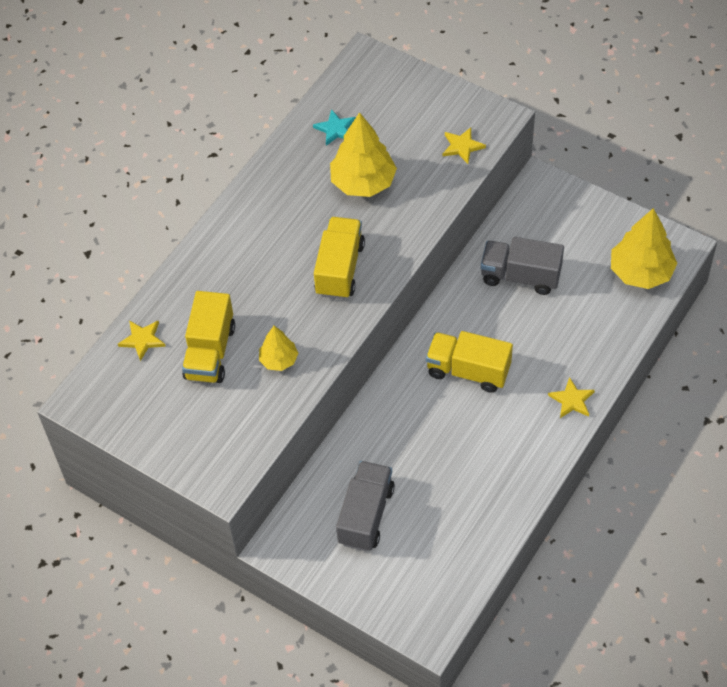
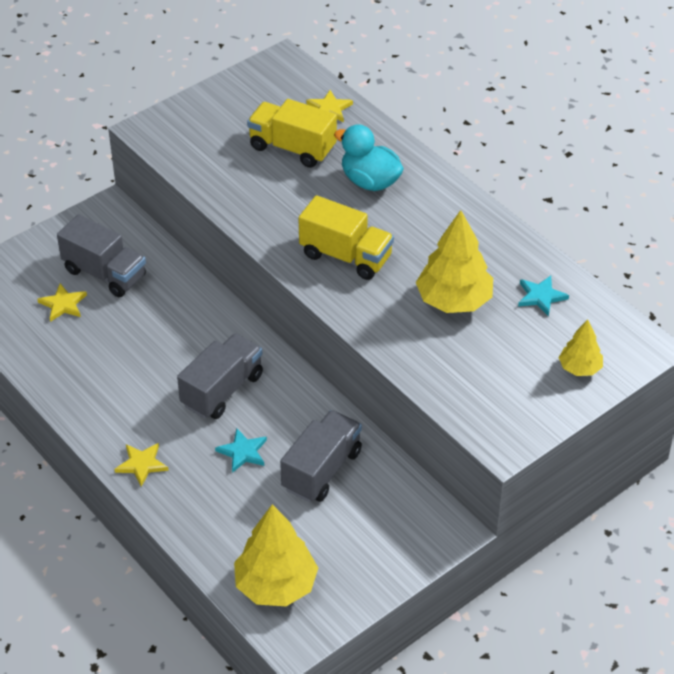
camera: 105 degrees right, 10 degrees down
yellow tree [259,326,298,371] -> yellow tree moved to [559,319,603,376]
yellow truck [426,331,513,393] -> grey truck [177,333,263,419]
yellow star [443,127,486,164] -> yellow star moved to [37,283,87,322]
none -> turquoise star [215,428,267,473]
none -> turquoise duck [334,124,404,191]

